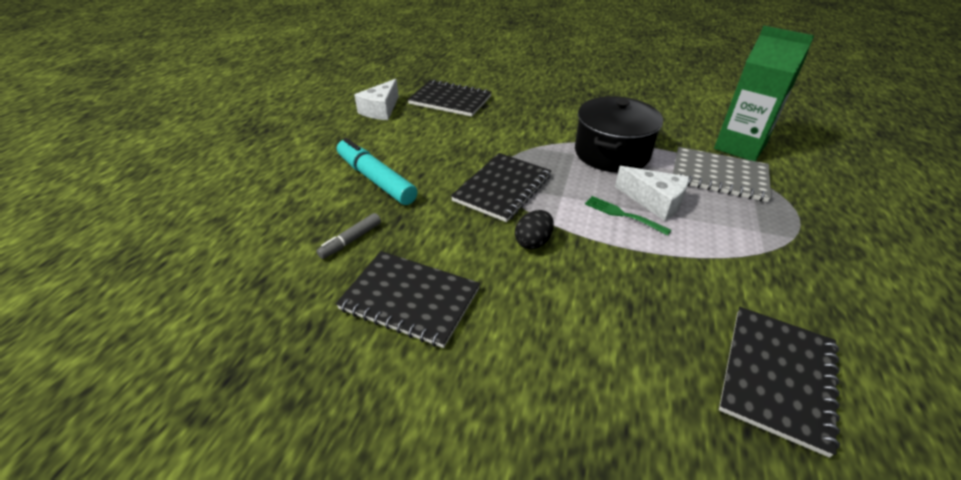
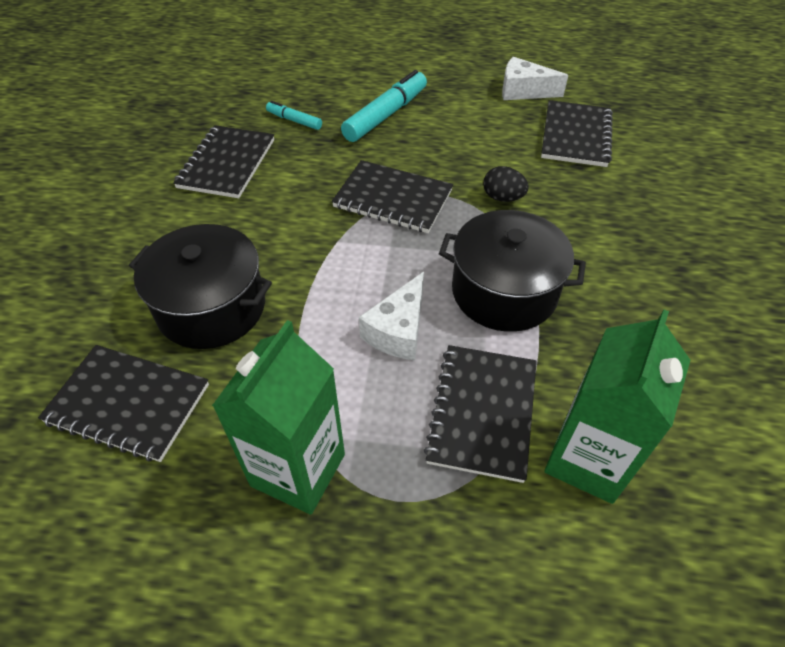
camera: 80 degrees right, 10 degrees up
grey marker [316,213,381,259] -> turquoise marker [266,101,322,130]
black egg [515,210,554,249] -> black egg moved to [483,166,529,202]
green fork [585,196,672,236] -> none
grey notebook [673,147,771,202] -> black notebook [424,345,537,483]
none -> black pot [129,224,272,349]
none -> green carton [212,320,345,515]

